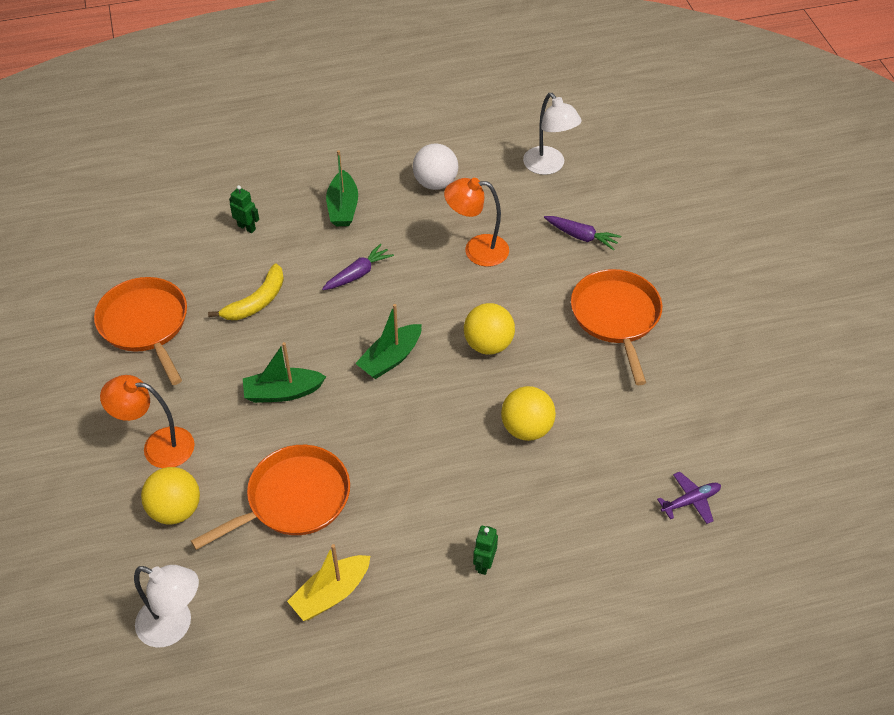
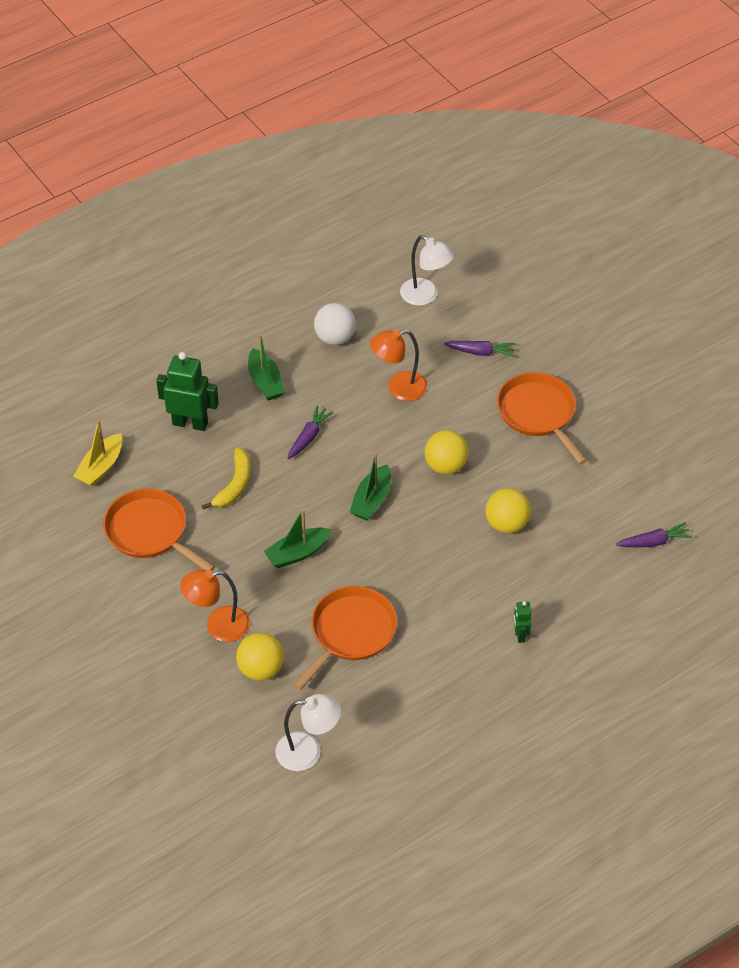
camera: 20 degrees left, 0 degrees up
green robot [229,185,259,233] -> green robot [156,352,219,431], size x1.99
yellow boat [287,544,370,621] -> yellow boat moved to [73,420,122,486]
purple plane [657,472,721,524] -> purple carrot [616,522,692,547]

